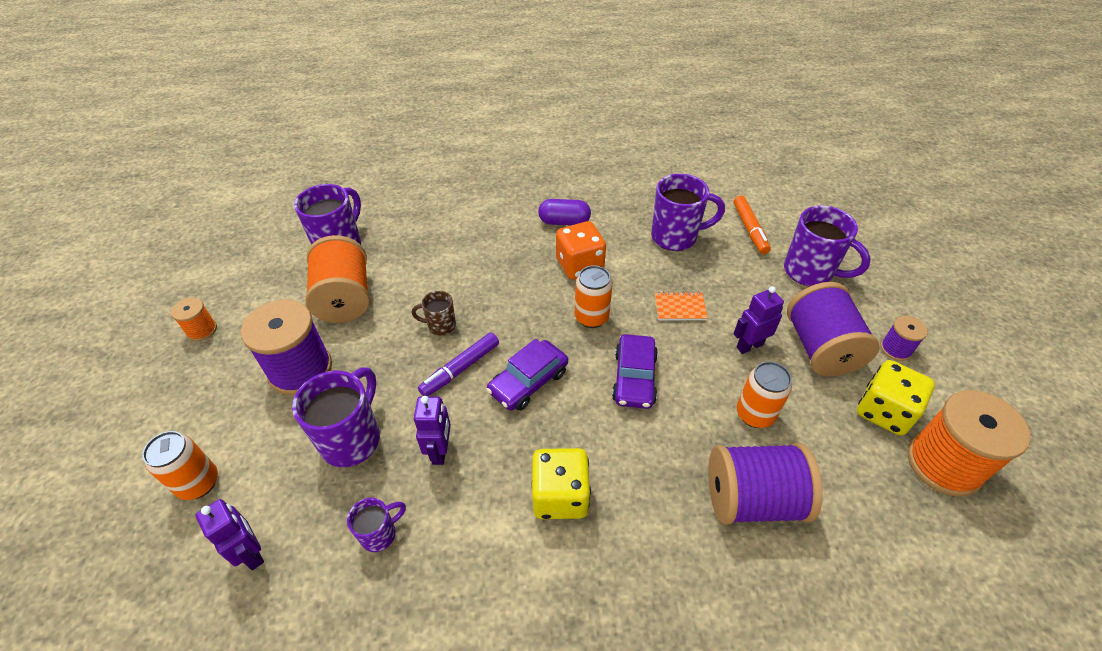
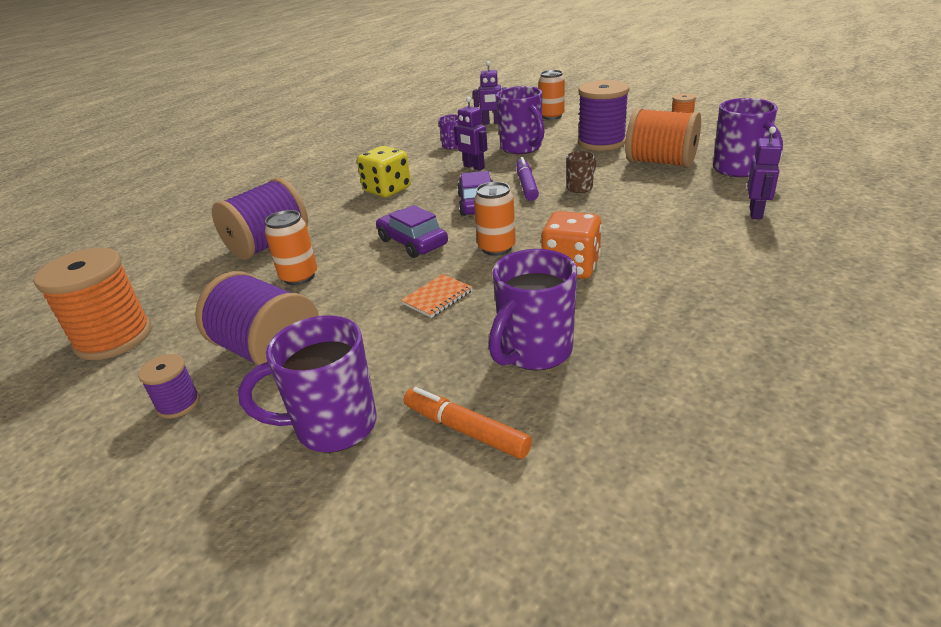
camera: 135 degrees right, 15 degrees down
purple capsule [538,199,591,225] -> none
purple robot [733,286,784,354] -> purple robot moved to [747,127,782,219]
yellow dice [857,360,935,436] -> none

